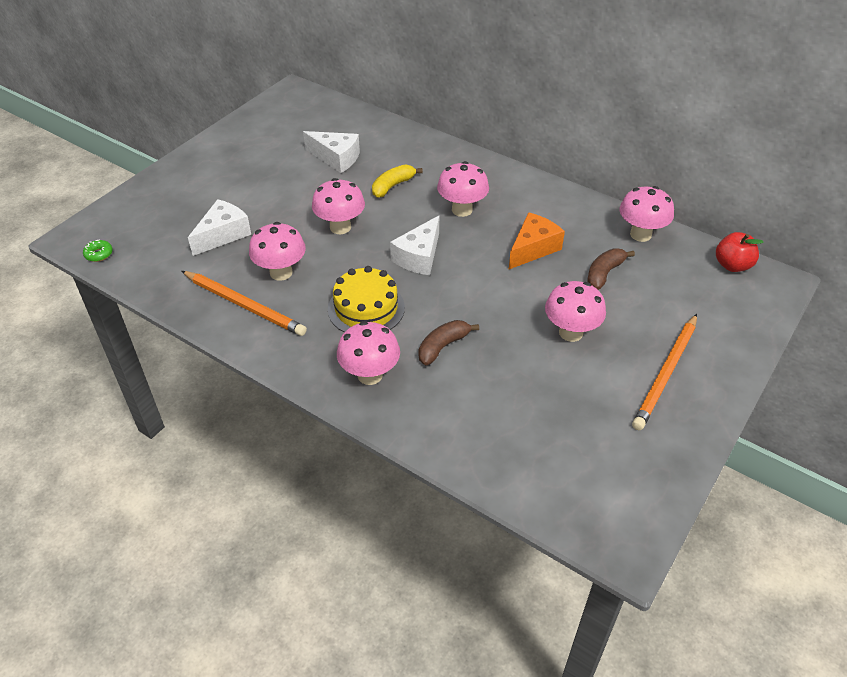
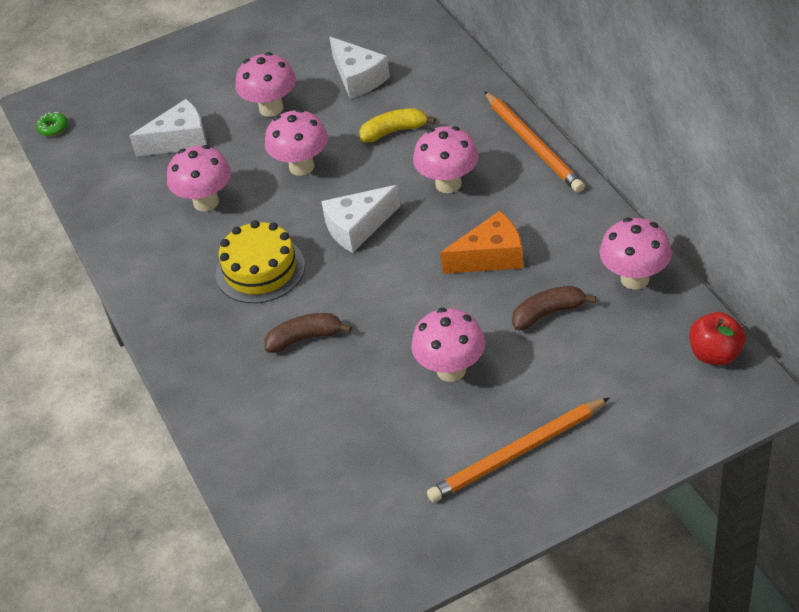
camera: 35 degrees right, 0 degrees up
orange pencil [182,271,307,336] -> orange pencil moved to [484,91,585,192]
pink mushroom [337,321,400,385] -> pink mushroom moved to [235,52,296,117]

